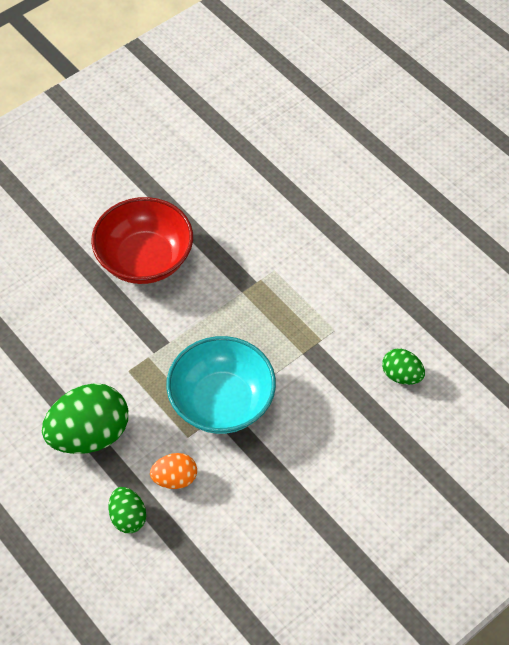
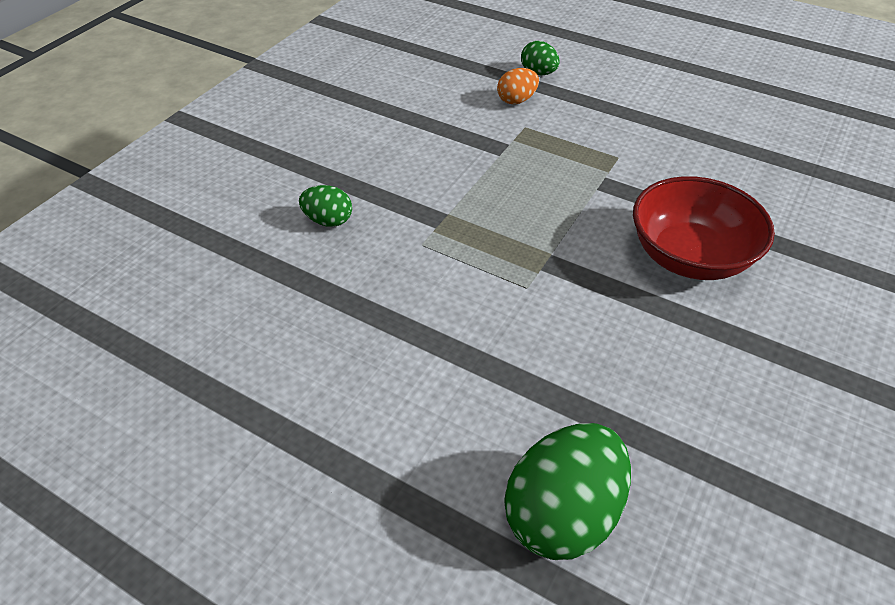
camera: 160 degrees right, 10 degrees down
green egg [42,383,128,454] -> green egg moved to [505,423,631,560]
turquoise bowl [166,336,276,434] -> none

